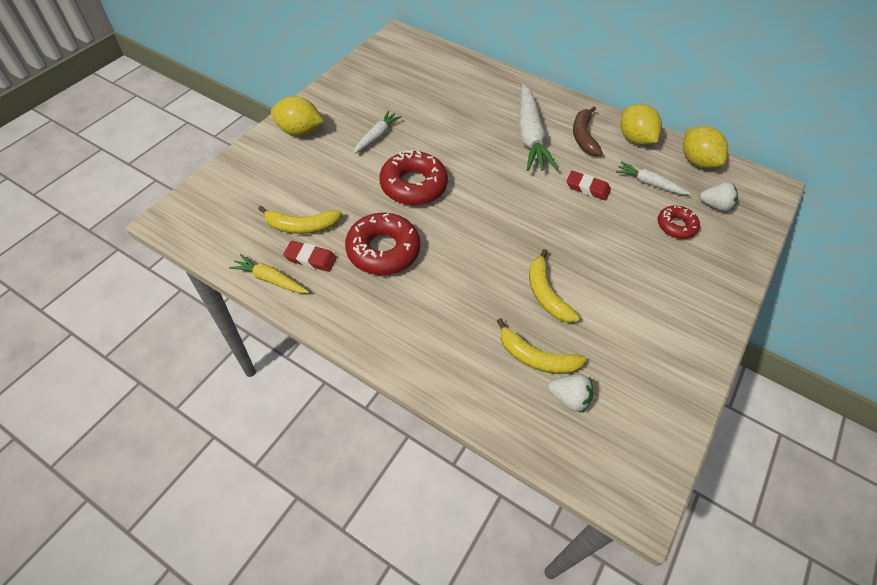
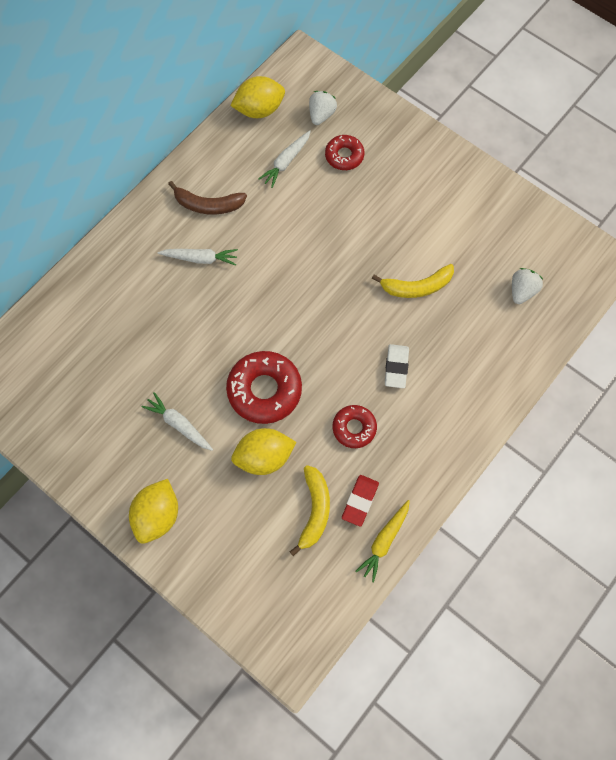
camera: 80 degrees left, 15 degrees up
red donut [345,213,420,275] -> red donut [333,405,377,448], size x0.58
yellow banana [497,318,586,374] -> none
white carrot [519,84,558,171] -> white carrot [158,249,238,266], size x0.55
red eraser [567,171,611,201] -> none
yellow lemon [620,104,662,145] -> yellow lemon moved to [231,428,296,475]
none -> white eraser [385,344,409,388]

